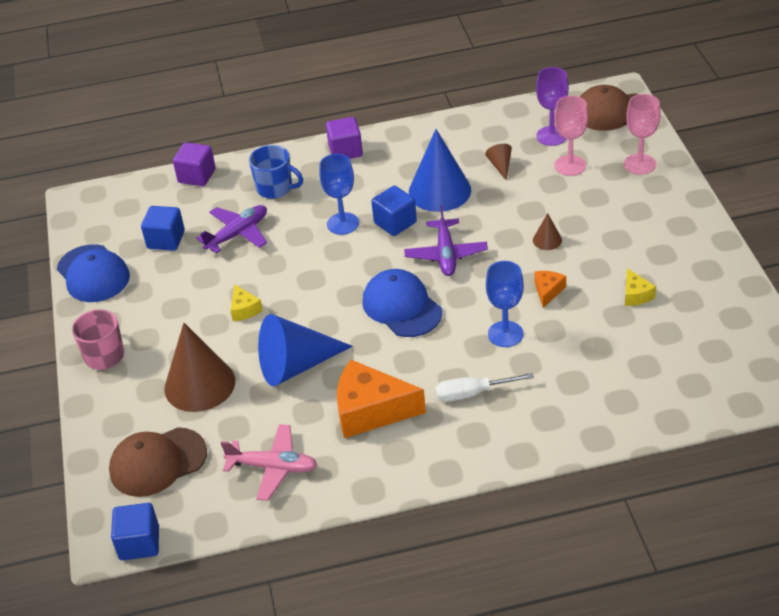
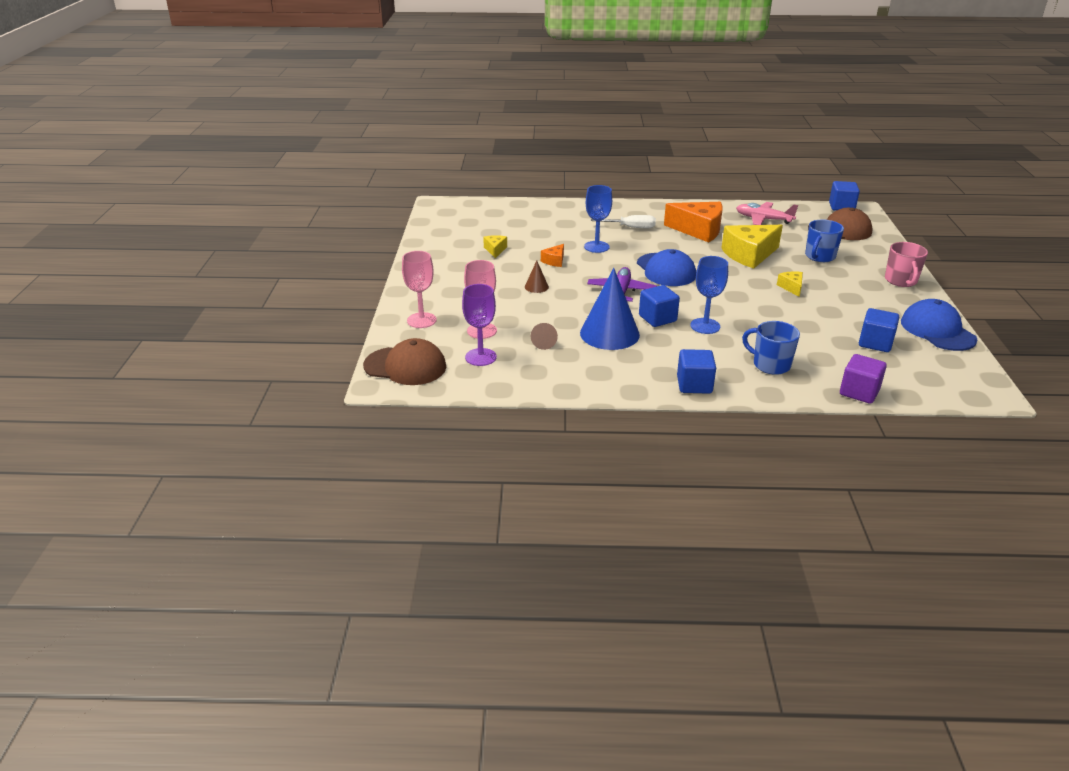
camera: 170 degrees left, 10 degrees down
brown cone [164,323,235,412] -> blue mug [805,219,844,262]
purple plane [196,205,267,254] -> none
blue cone [258,314,353,386] -> yellow cheese [721,225,783,269]
purple cube [326,117,363,159] -> blue cube [677,349,716,394]

